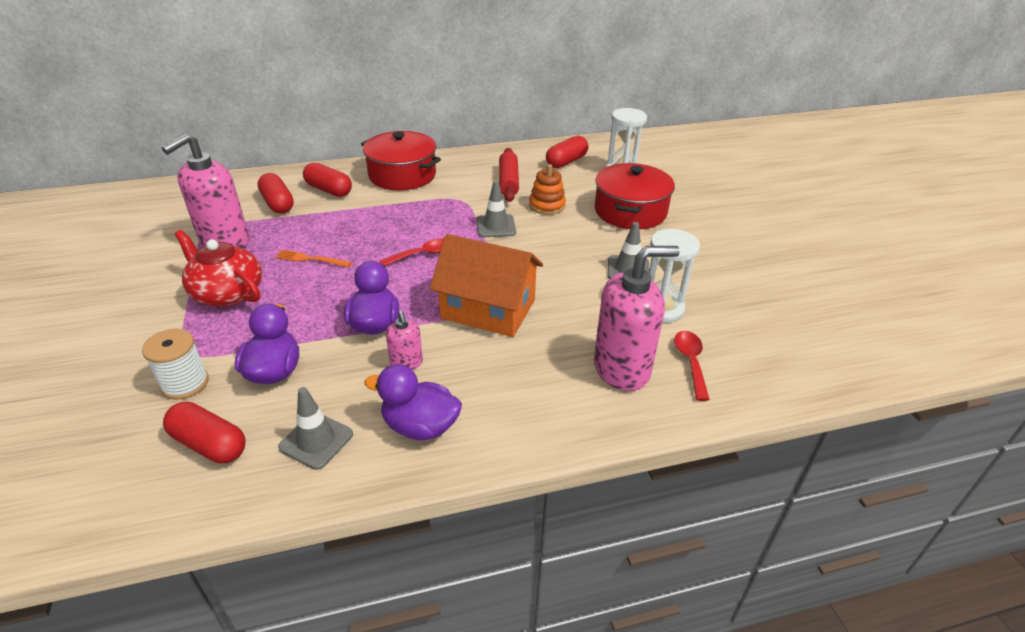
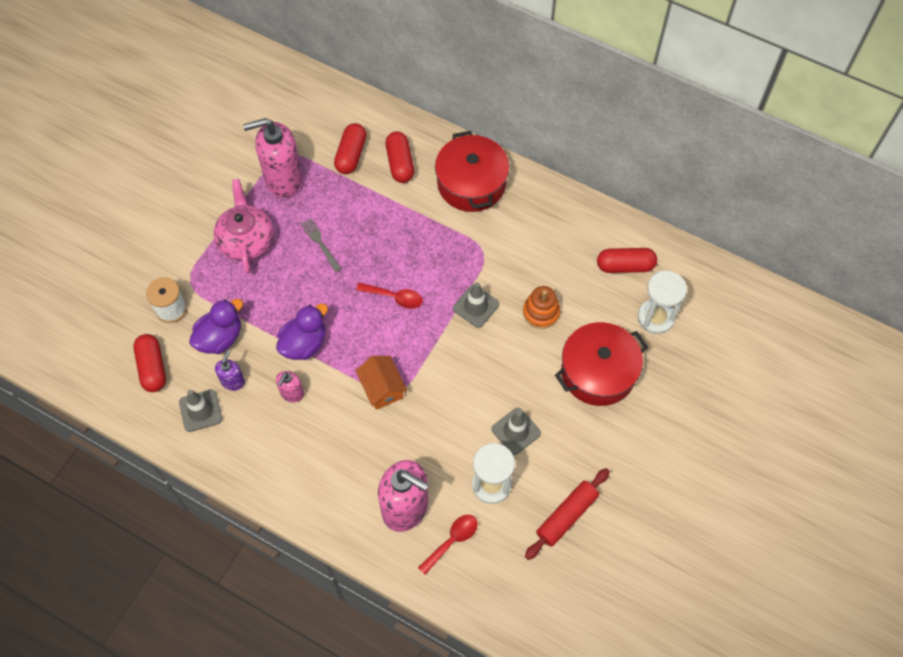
camera: 45 degrees right, 25 degrees up
red teapot [174,230,262,307] -> pink teapot [214,179,274,274]
orange fork [275,250,352,267] -> grey fork [301,218,341,272]
purple duck [364,364,462,440] -> none
orange house [430,234,543,337] -> orange house [356,356,407,410], size x0.57
red rolling pin [499,148,519,202] -> red rolling pin moved to [525,468,610,560]
none -> purple soap dispenser [215,350,245,391]

